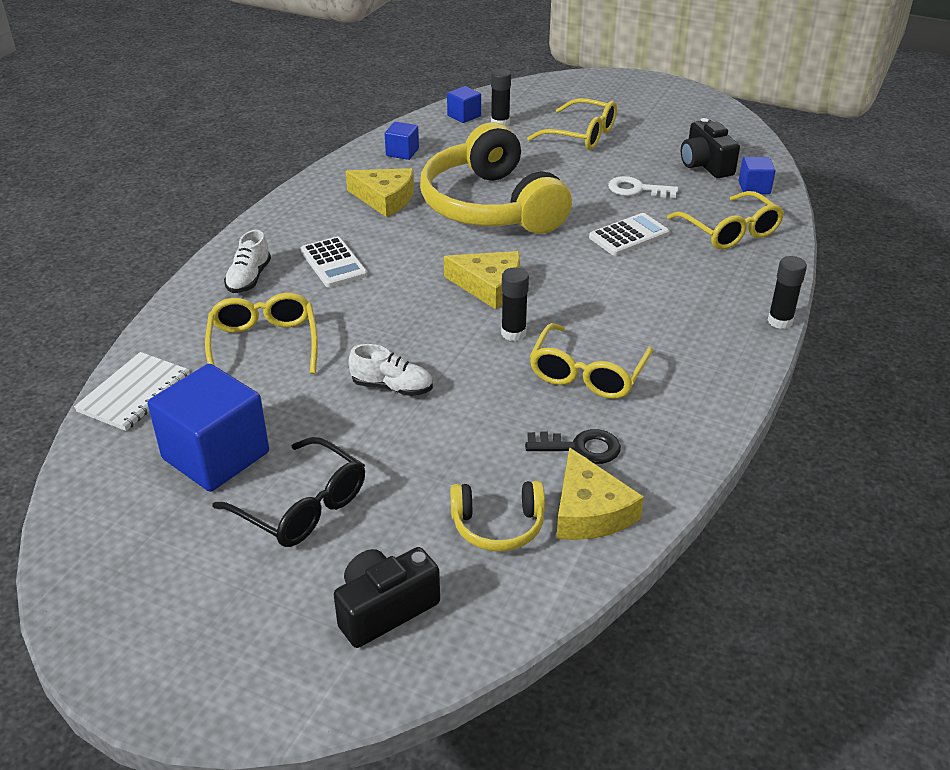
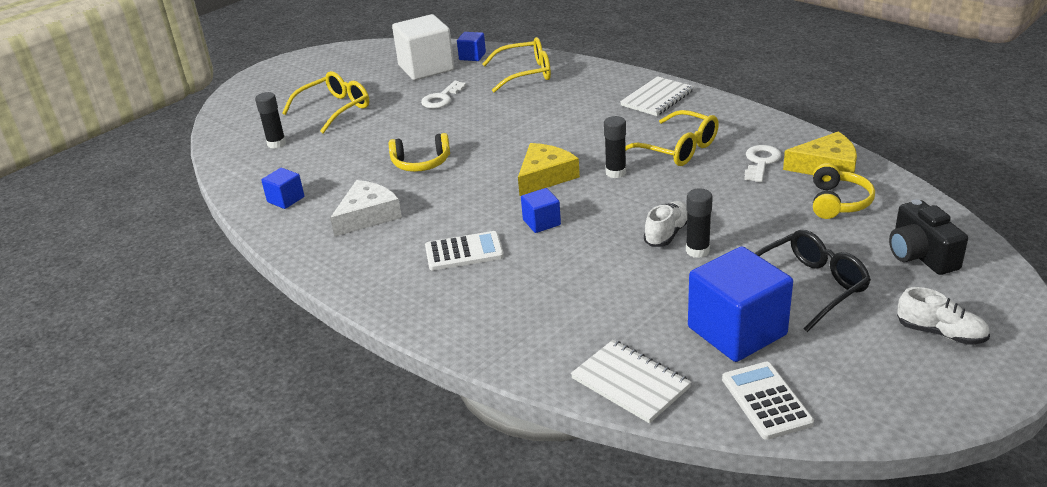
camera: 70 degrees left, 5 degrees down
yellow glasses [205,293,318,374] -> none
white shoe [224,230,271,293] -> white shoe moved to [897,287,990,345]
yellow cheese [345,168,414,217] -> white cheese [330,180,402,237]
yellow headphones [420,122,572,234] -> yellow headphones [389,133,450,172], size x0.45
blue cube [447,86,481,123] -> blue cube moved to [521,188,561,233]
black key [525,429,621,464] -> white key [744,145,781,182]
white calculator [589,213,669,256] -> white calculator moved to [722,362,814,440]
black camera [681,118,740,178] -> white cube [392,14,455,80]
black glue stick [768,256,807,329] -> black glue stick moved to [686,188,713,258]
none -> white notebook [620,76,694,116]

